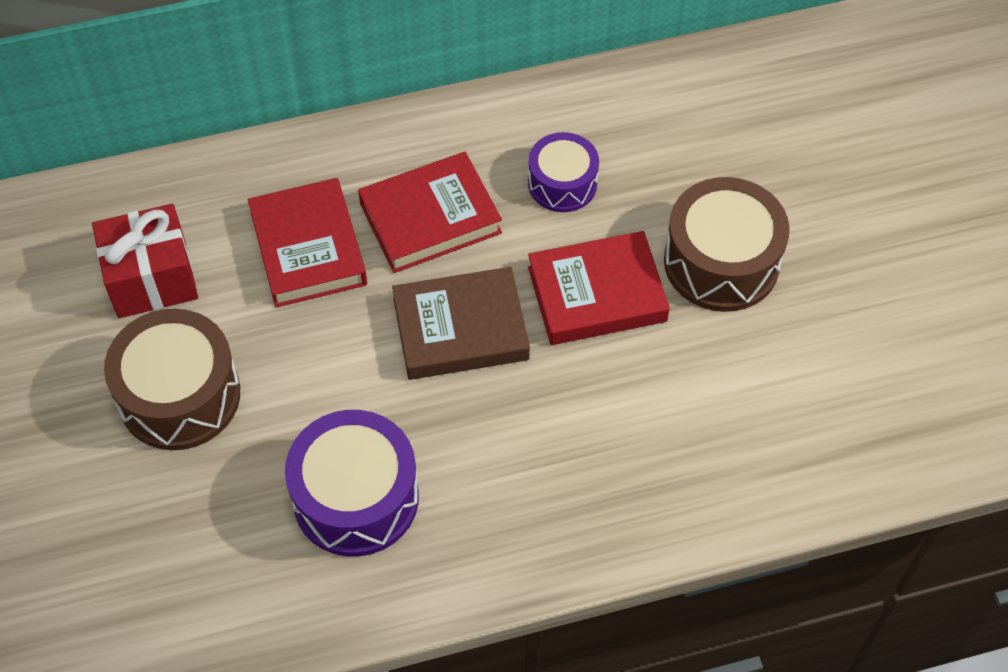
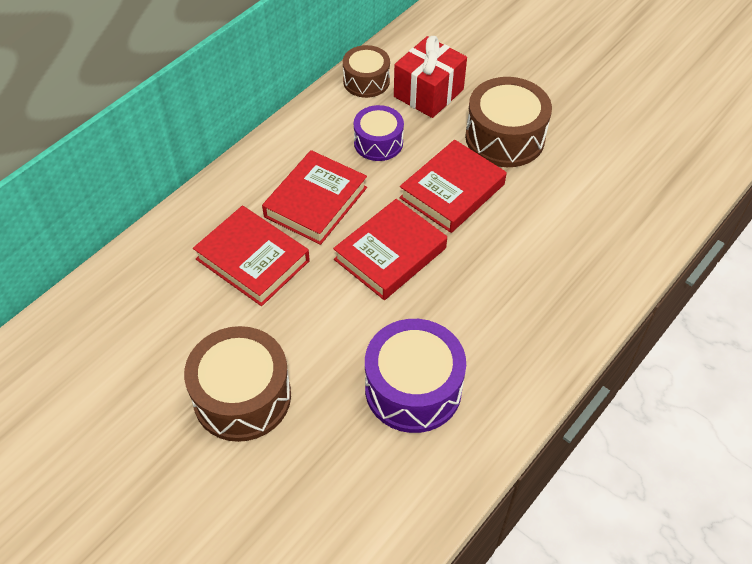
camera: 35 degrees left, 5 degrees down
red gift [92,204,198,318] -> red gift moved to [394,36,467,118]
brown book [392,267,530,380] -> red book [333,199,447,300]
none -> brown drum [343,45,390,98]

